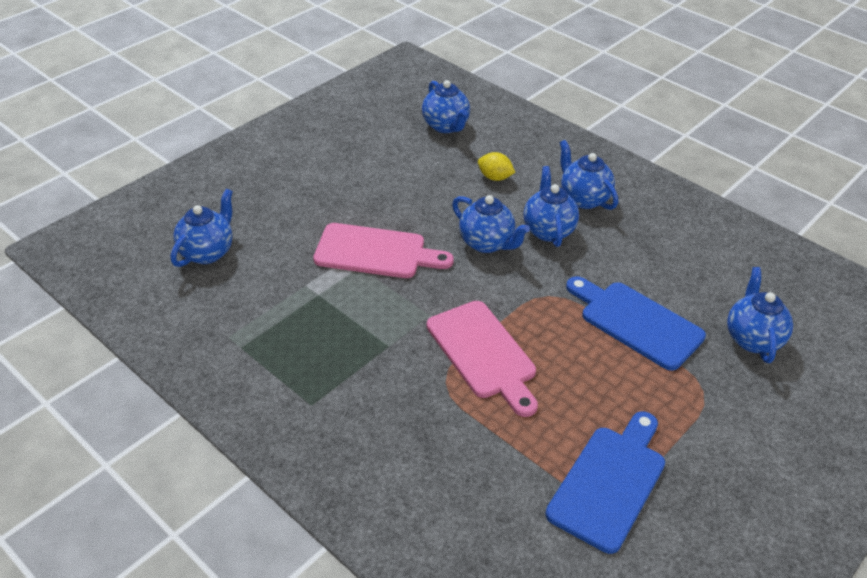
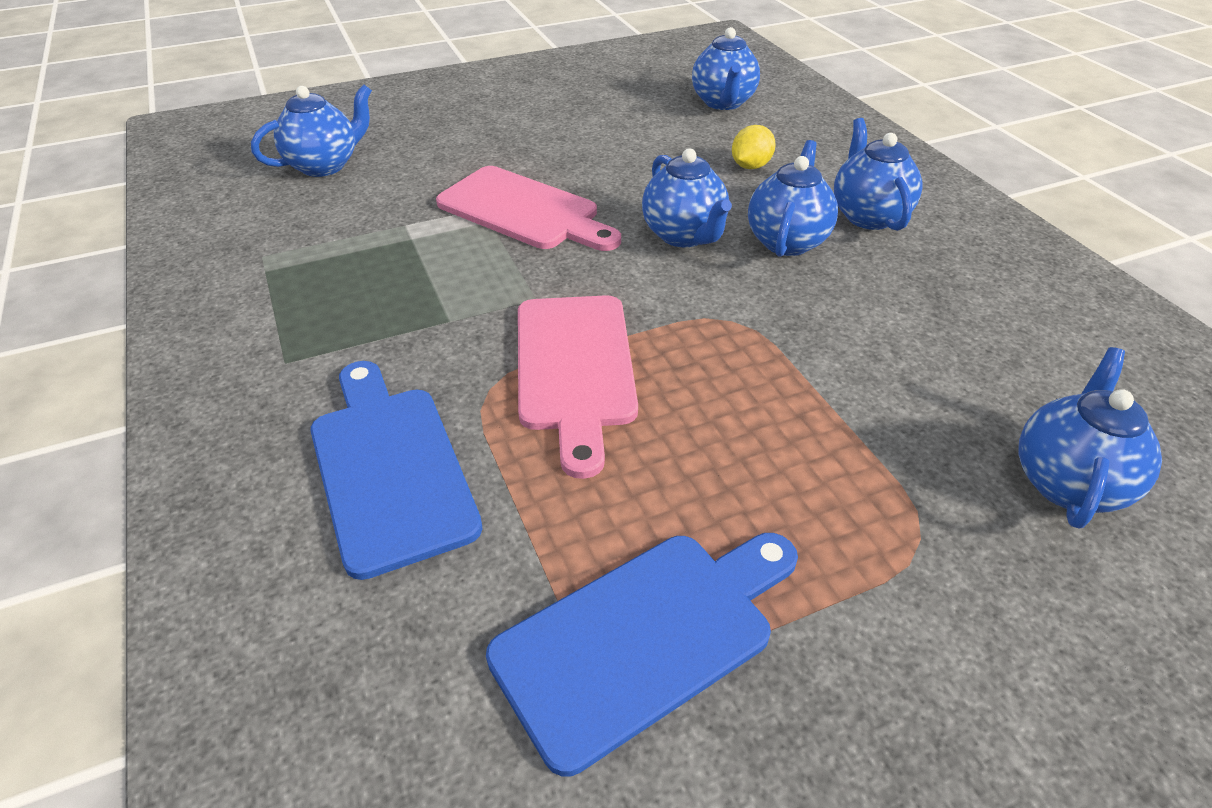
camera: 25 degrees right, 0 degrees up
yellow lemon [478,152,515,181] -> yellow lemon turned 75 degrees clockwise [732,125,776,169]
blue cutting board [566,276,706,371] -> blue cutting board moved to [311,361,483,580]

